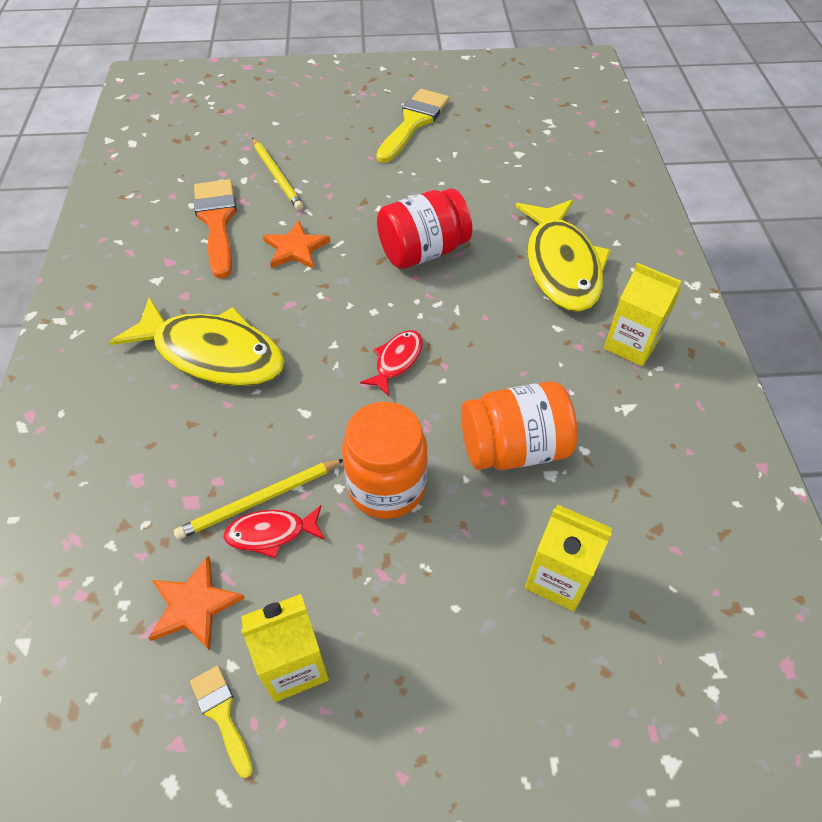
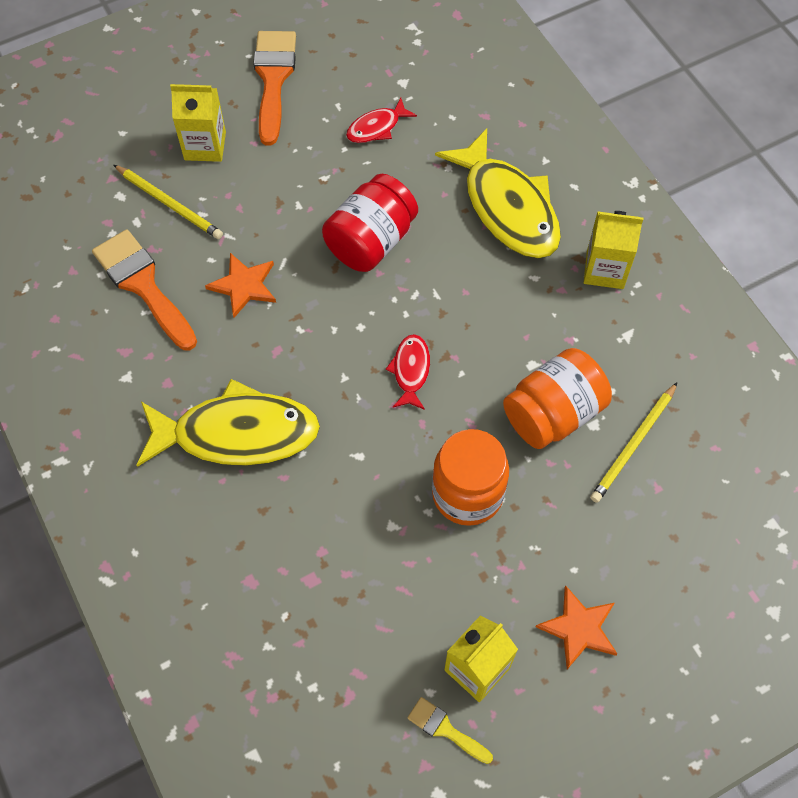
camera: 25 degrees left, 10 degrees up
orange star [148,556,245,651] -> orange star moved to [536,586,617,669]
yellow pencil [174,459,343,540] -> yellow pencil moved to [590,383,677,503]
red fish [223,505,325,558] -> red fish moved to [346,98,417,143]
yellow brush [376,89,449,163] -> orange brush [253,31,296,146]
yellow carton [525,505,612,611] -> yellow carton moved to [170,84,226,162]

